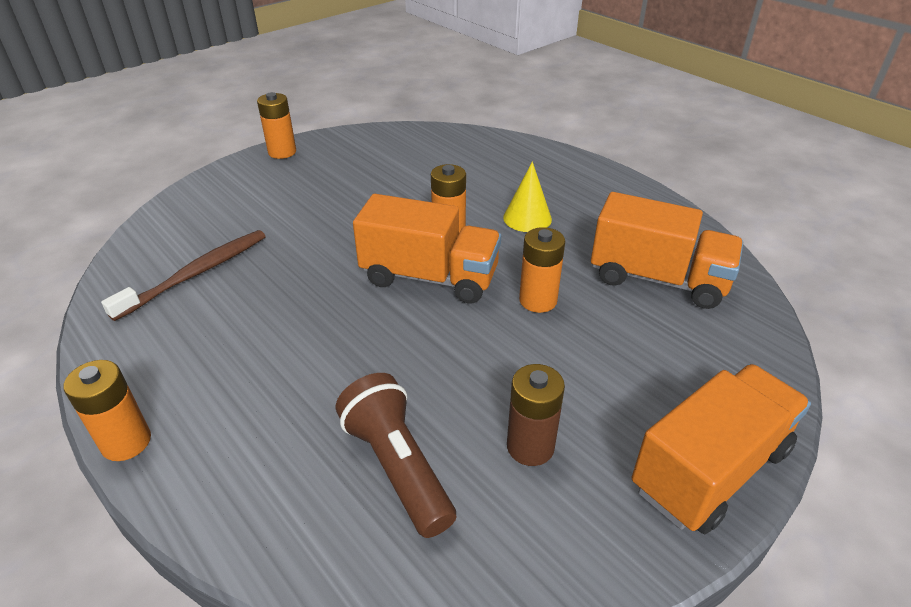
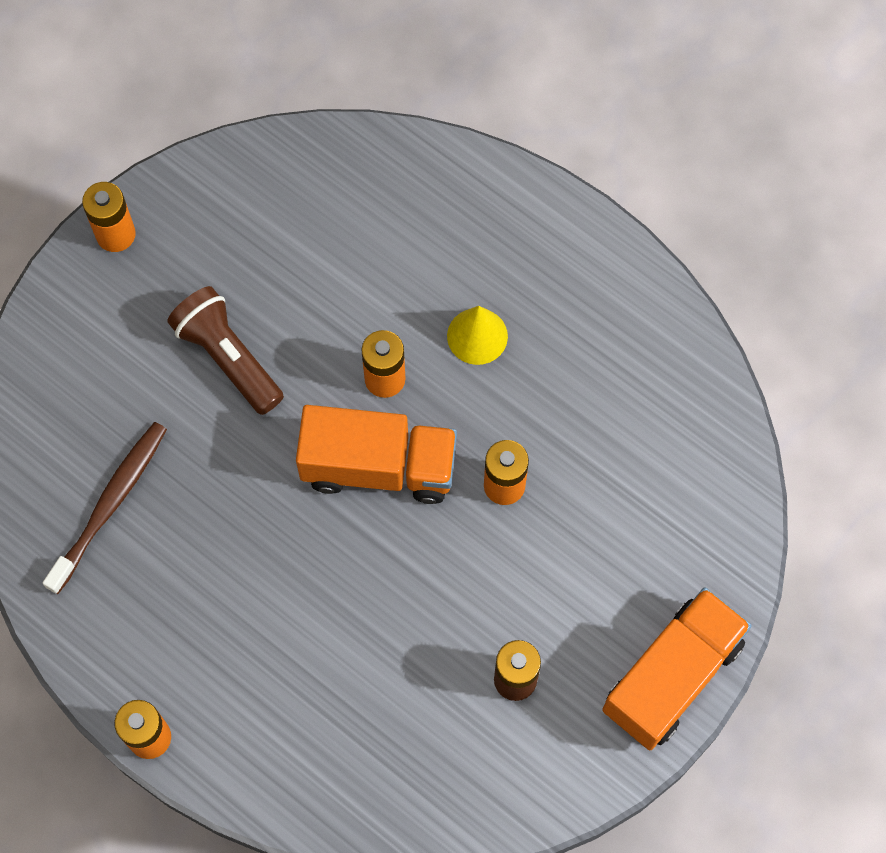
camera: 10 degrees left, 30 degrees up
brown flashlight [336,373,456,538] -> brown flashlight moved to [167,286,284,415]
orange truck [591,192,743,309] -> none

